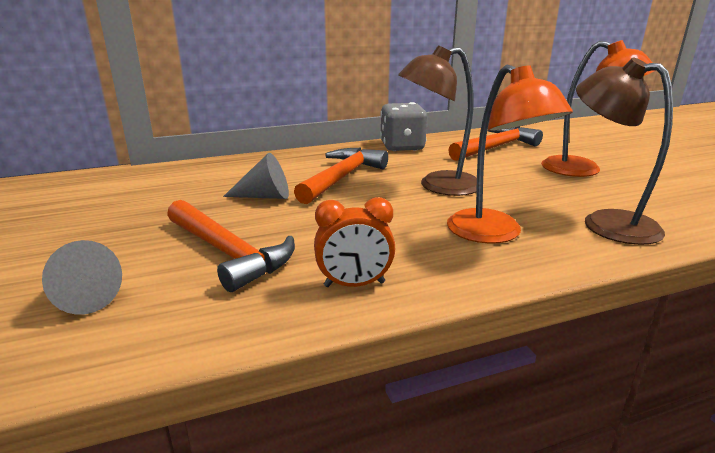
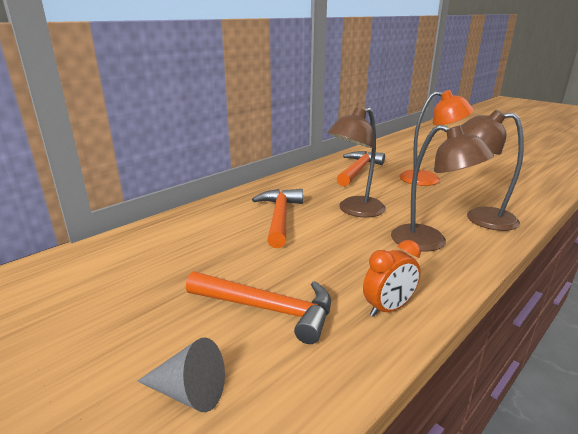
camera: 25 degrees left, 0 degrees up
grey cone [223,153,289,199] -> none
grey dice [380,102,427,151] -> none
orange lamp [447,65,573,244] -> brown lamp [391,124,494,252]

